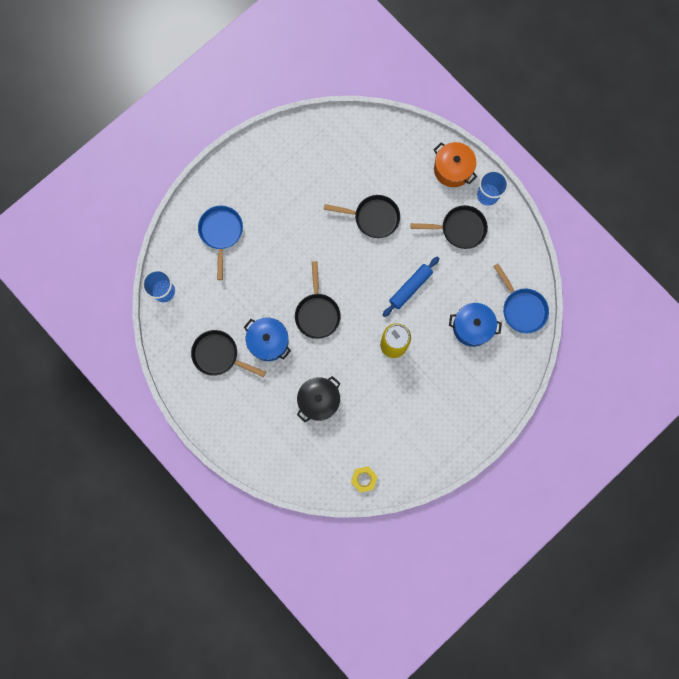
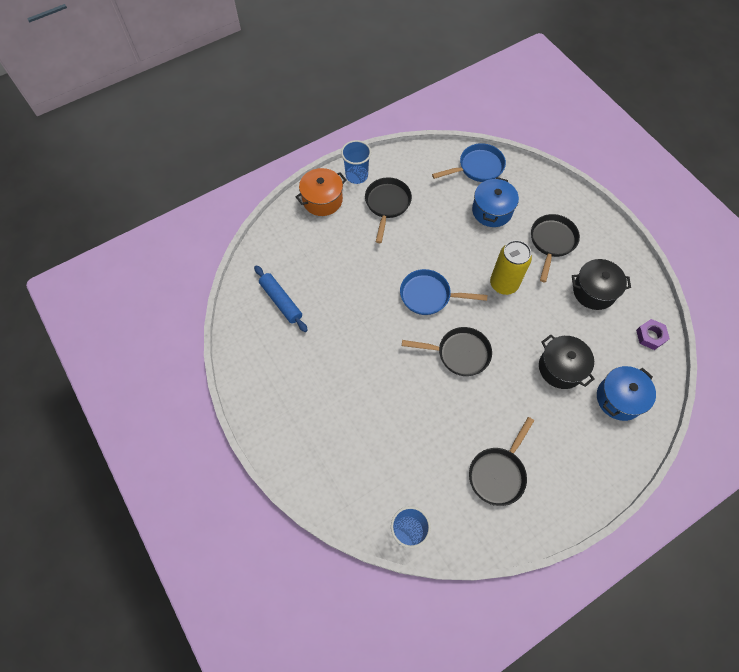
camera: 80 degrees left, 15 degrees down
blue pan [198,206,243,280] -> blue pan moved to [400,269,487,315]
blue pot [244,318,291,361] -> blue pot moved to [597,366,656,421]
black pan [324,195,400,238] -> black pan moved to [531,214,580,282]
yellow nut [351,466,378,493] -> purple nut [636,319,670,350]
blue rolling pin [383,256,439,317] -> blue rolling pin moved to [254,265,308,332]
none -> black pot [572,259,631,310]

